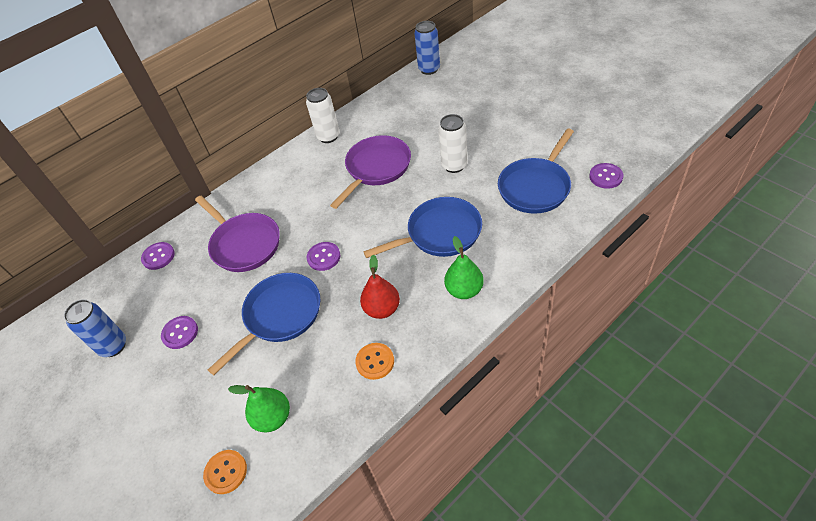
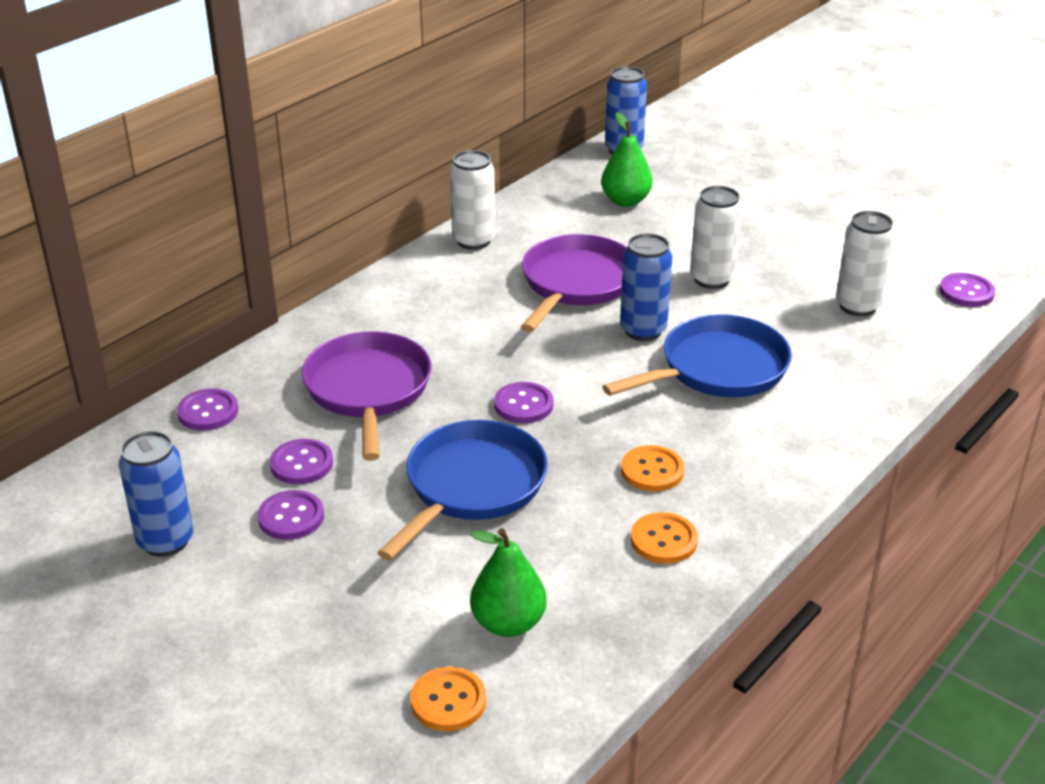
camera: 15 degrees left, 15 degrees down
purple pan [195,196,280,272] -> purple pan turned 135 degrees counterclockwise [302,332,432,461]
red pear [360,255,400,319] -> orange button [621,445,684,492]
green pear [444,236,484,299] -> green pear moved to [601,112,653,207]
blue pan [498,129,574,214] -> white can [836,211,895,316]
none -> purple button [270,439,333,484]
none -> blue can [620,233,673,341]

